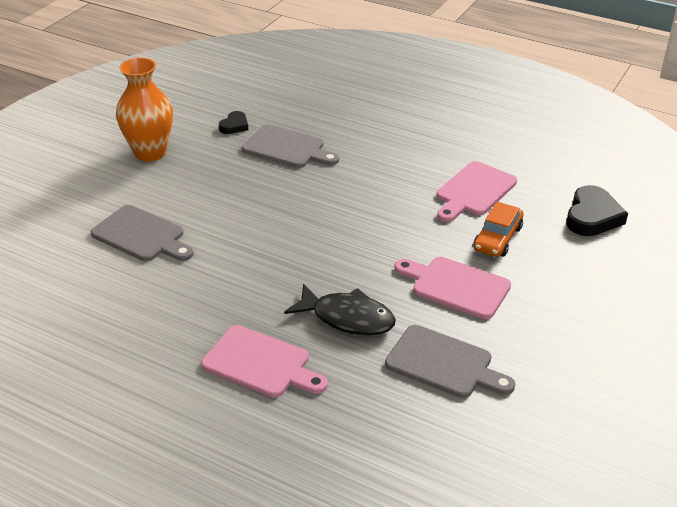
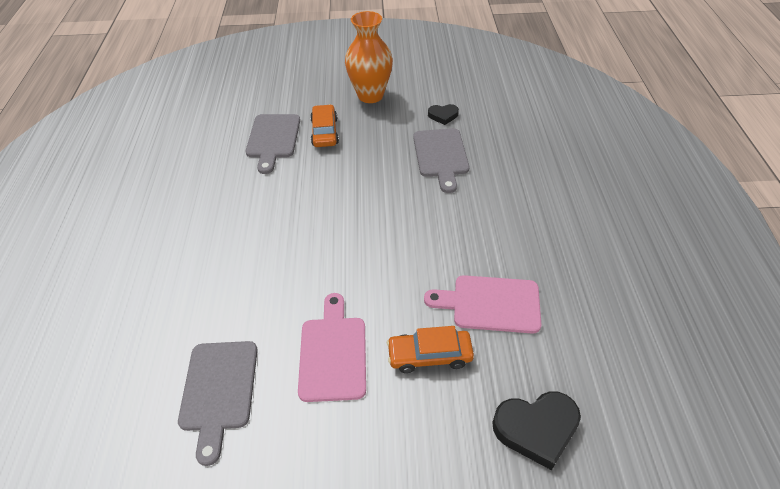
camera: 60 degrees right, 10 degrees up
pink cutting board [201,325,328,398] -> none
black fish [284,284,396,336] -> none
none -> orange car [310,104,339,147]

